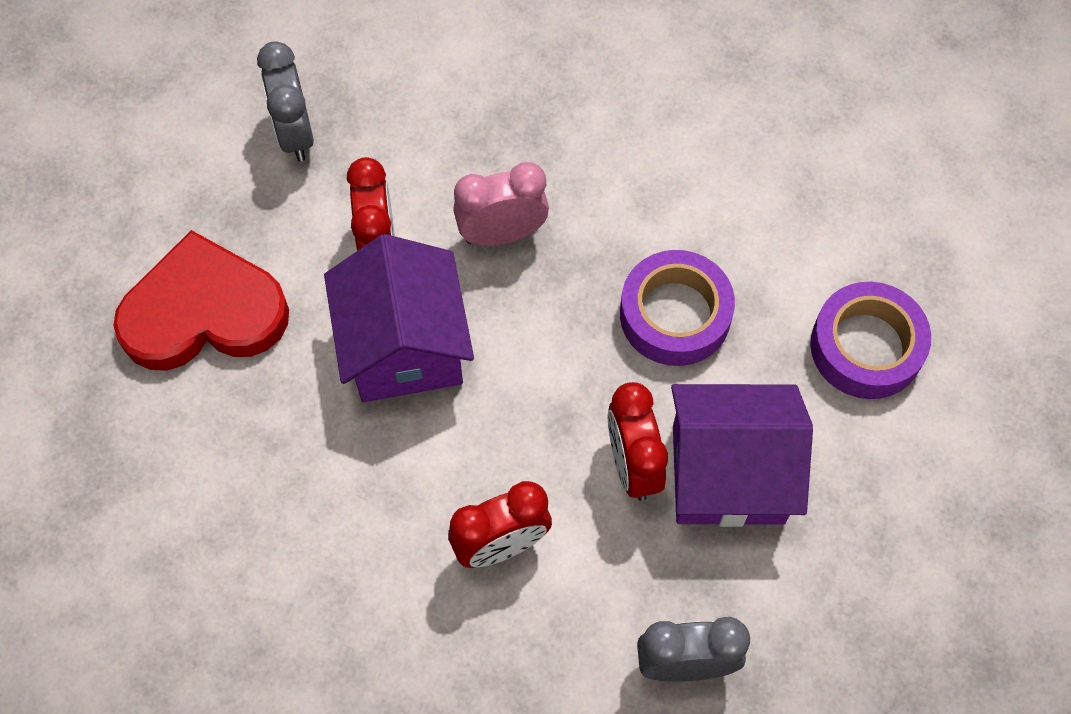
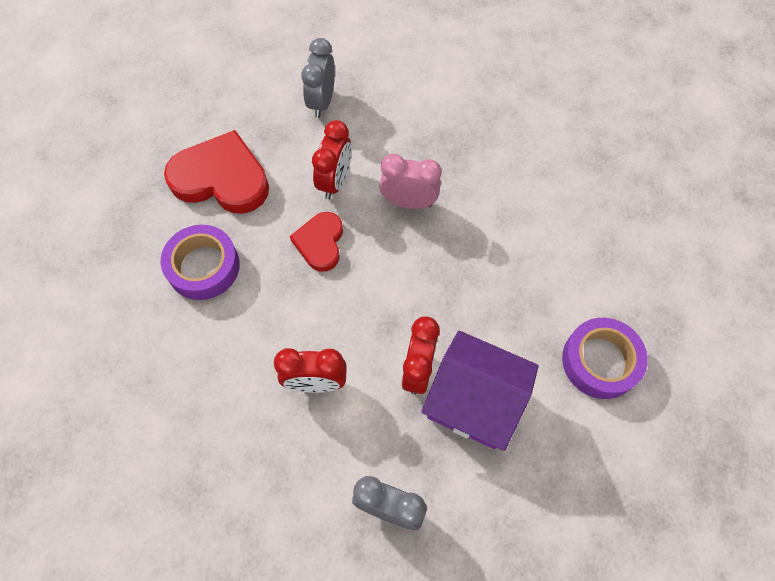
camera: 25 degrees right, 0 degrees up
purple house [324,234,474,402] -> red heart [290,212,343,272]
purple tape [620,250,735,366] -> purple tape moved to [161,225,240,300]

